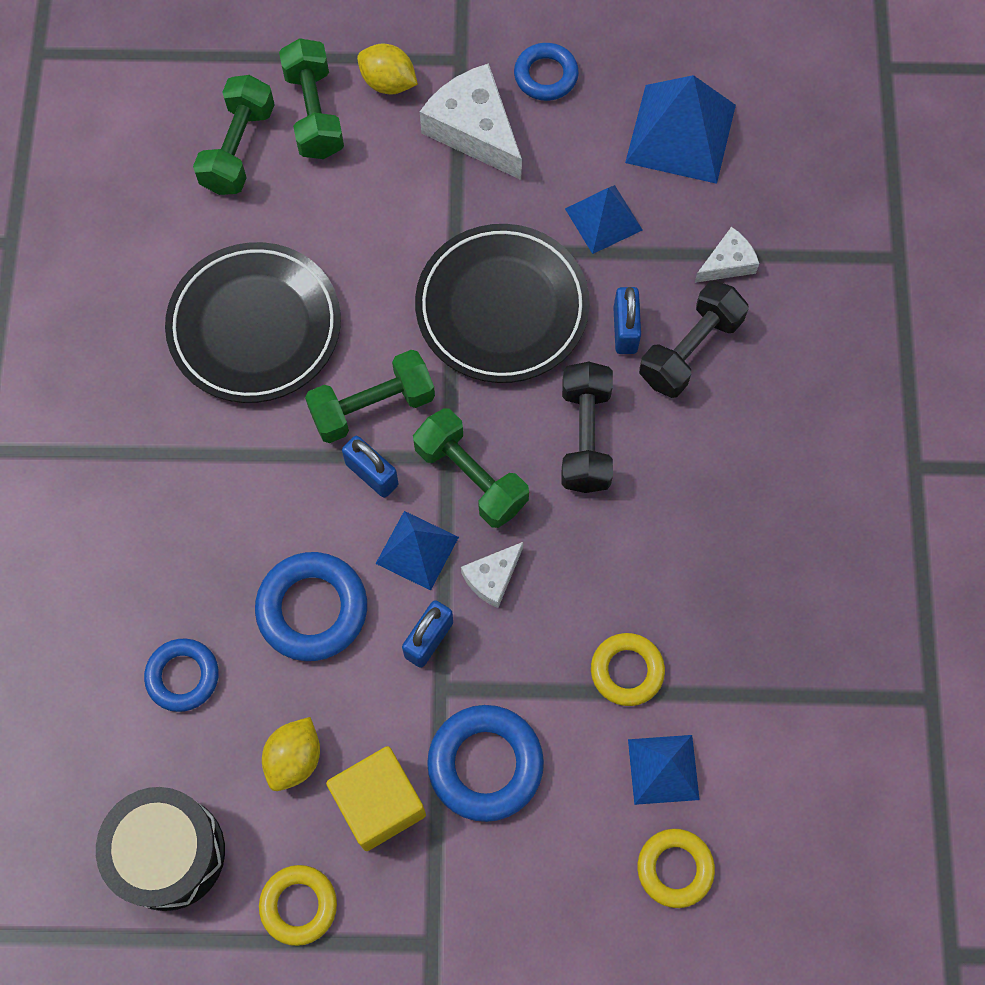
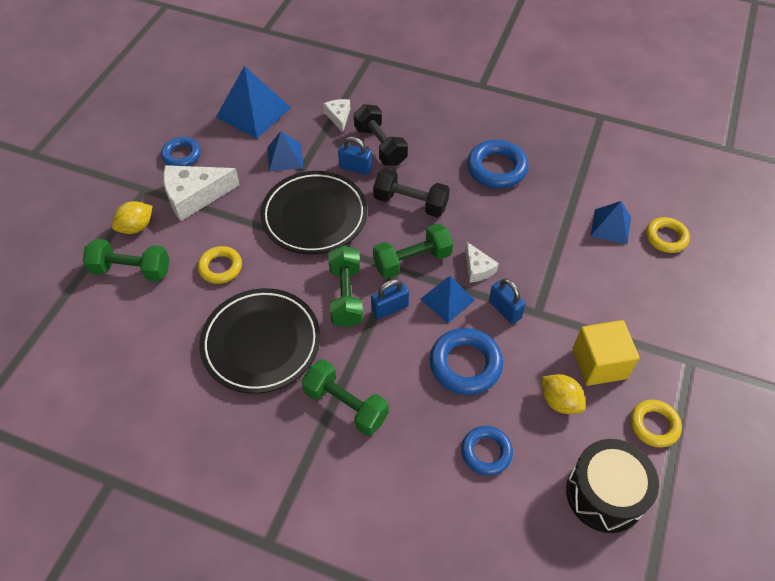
camera: 70 degrees left, 15 degrees down
green dumbbell [193,75,275,195] -> green dumbbell moved to [302,359,389,436]
blue ring [427,705,544,822] -> blue ring moved to [467,140,529,188]
yellow ring [591,633,665,706] -> yellow ring moved to [198,246,242,284]

